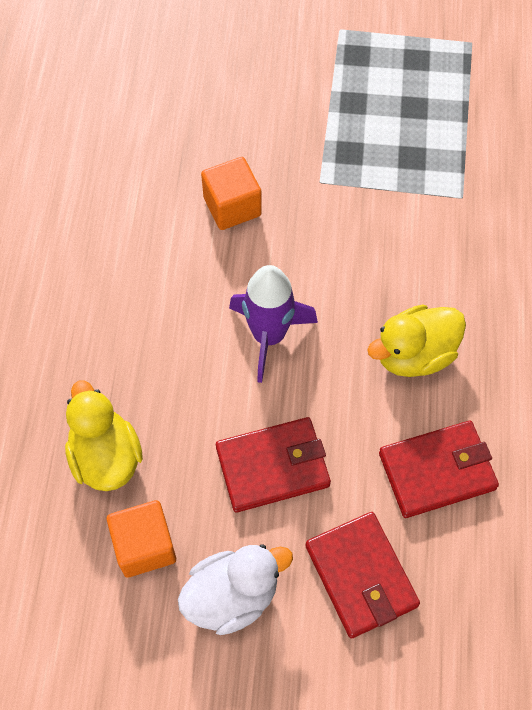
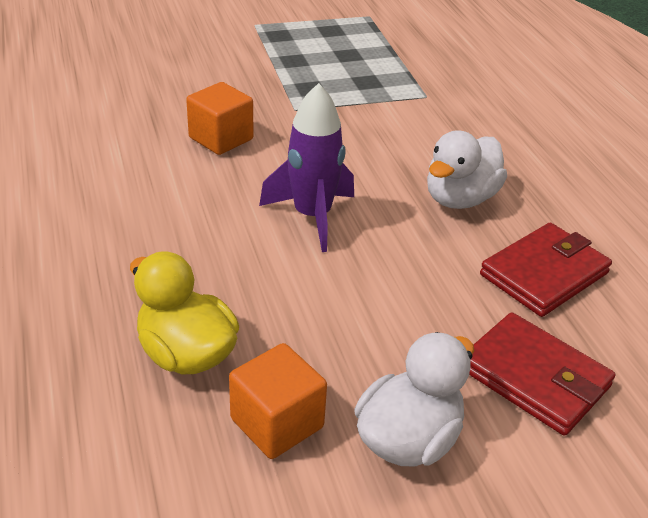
camera: 25 degrees left, 25 degrees down
red wallet [216,417,331,513] -> none
yellow duck [367,305,466,377] -> white duck [427,130,507,209]

